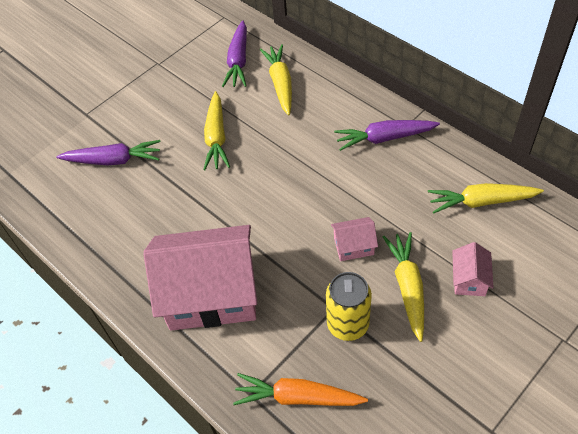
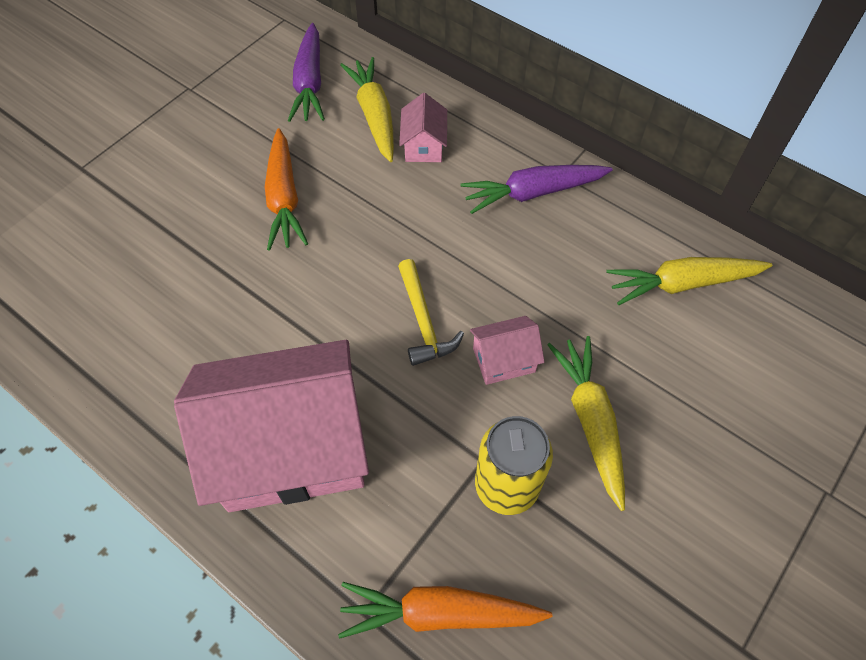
camera: 10 degrees left, 5 degrees up
purple carrot [56,140,161,165] -> none
yellow carrot [203,91,230,170] -> orange carrot [265,128,308,251]
pink house [452,242,494,296] -> pink house moved to [399,93,447,162]
none -> yellow hammer [398,259,464,366]

